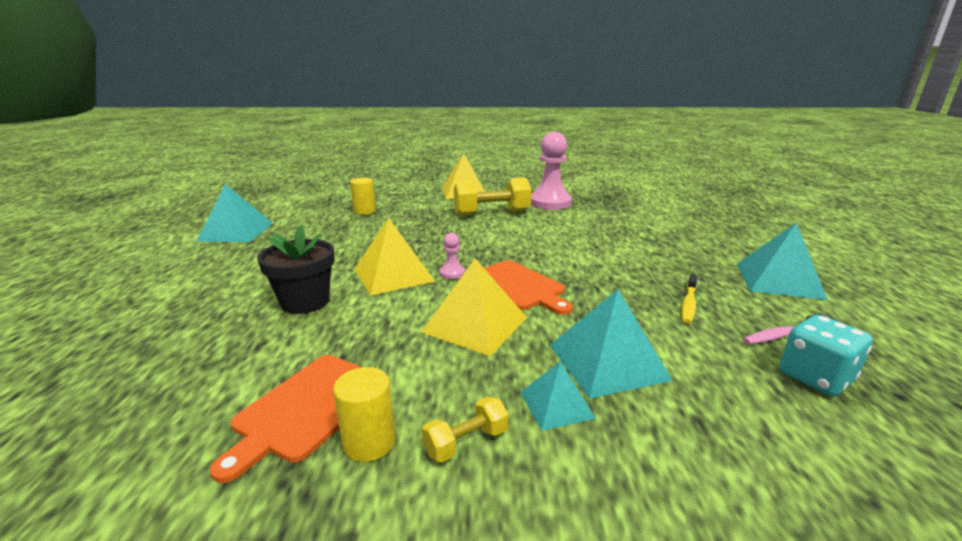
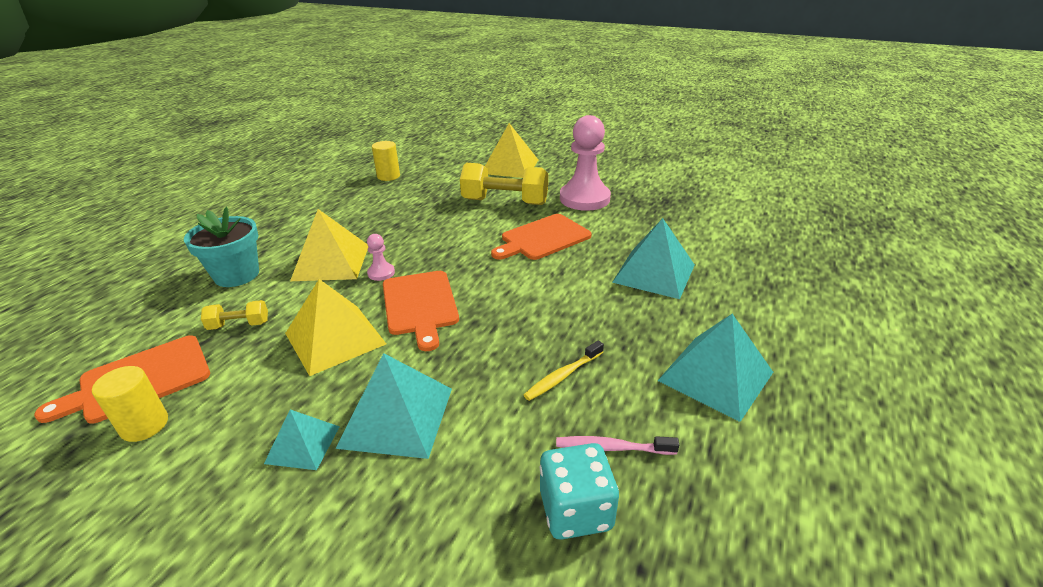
camera: 25 degrees right, 10 degrees up
turquoise pyramid [196,184,273,242] -> turquoise pyramid moved to [612,218,695,299]
black flower pot [257,225,335,314] -> turquoise flower pot [184,207,259,287]
yellow dumbbell [422,397,508,462] -> yellow dumbbell moved to [201,300,268,330]
none -> orange cutting board [491,214,592,260]

